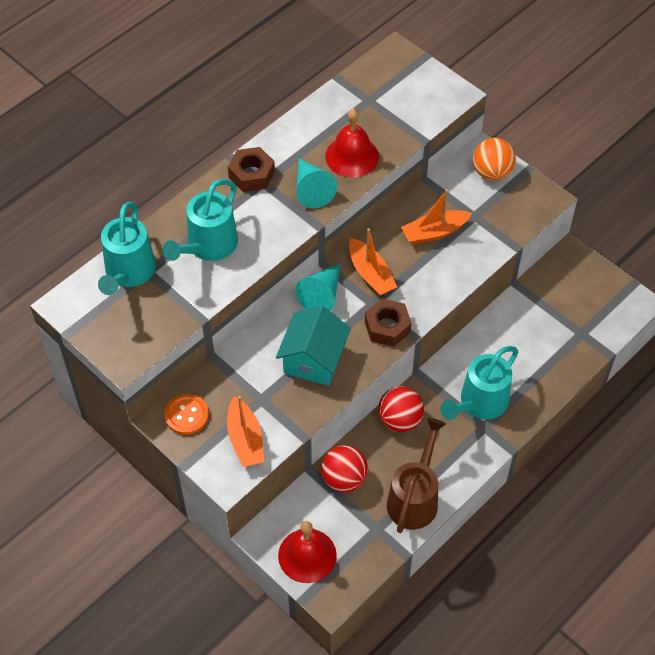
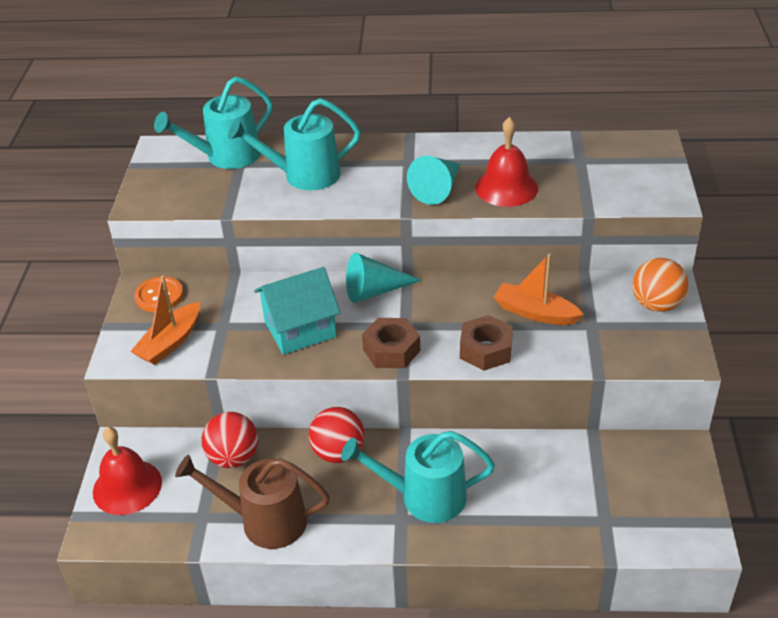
camera: 50 degrees right, 15 degrees down
brown nut [228,147,275,192] -> brown nut moved to [460,315,513,371]
orange boat [349,228,397,296] -> none
brown watering can [387,418,446,533] -> brown watering can turned 150 degrees counterclockwise [175,455,330,549]

